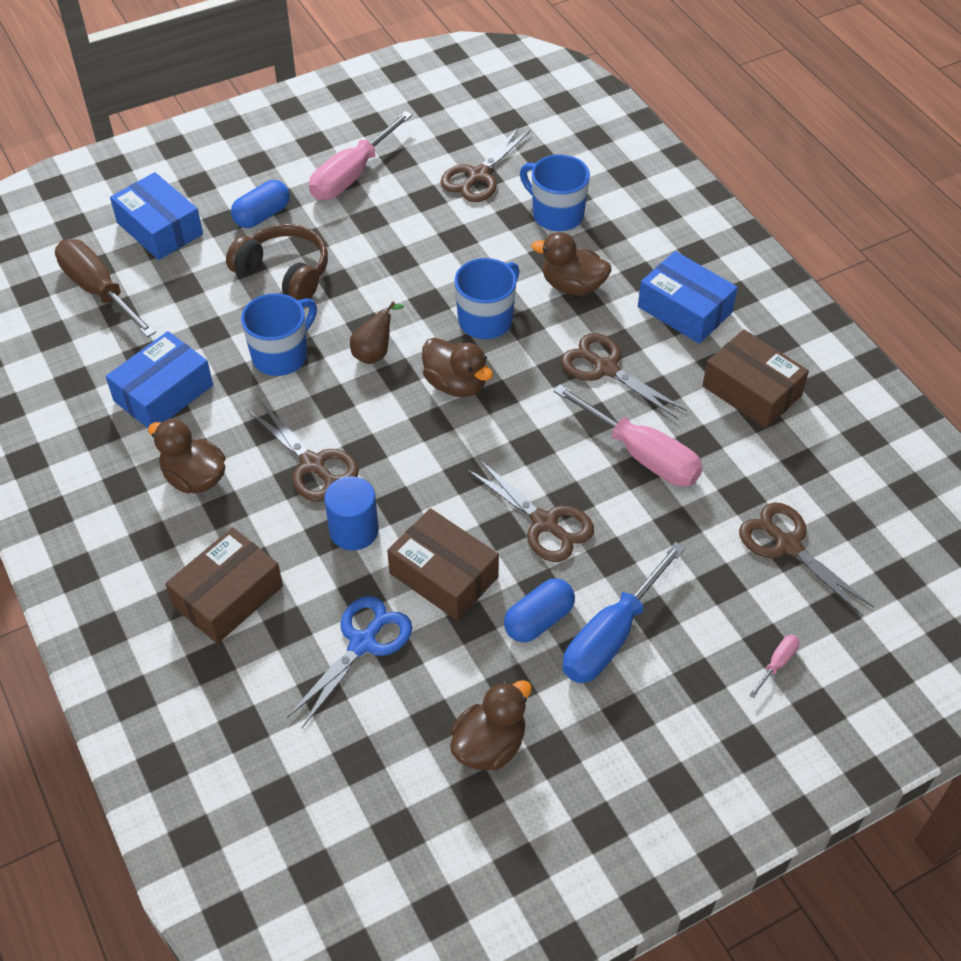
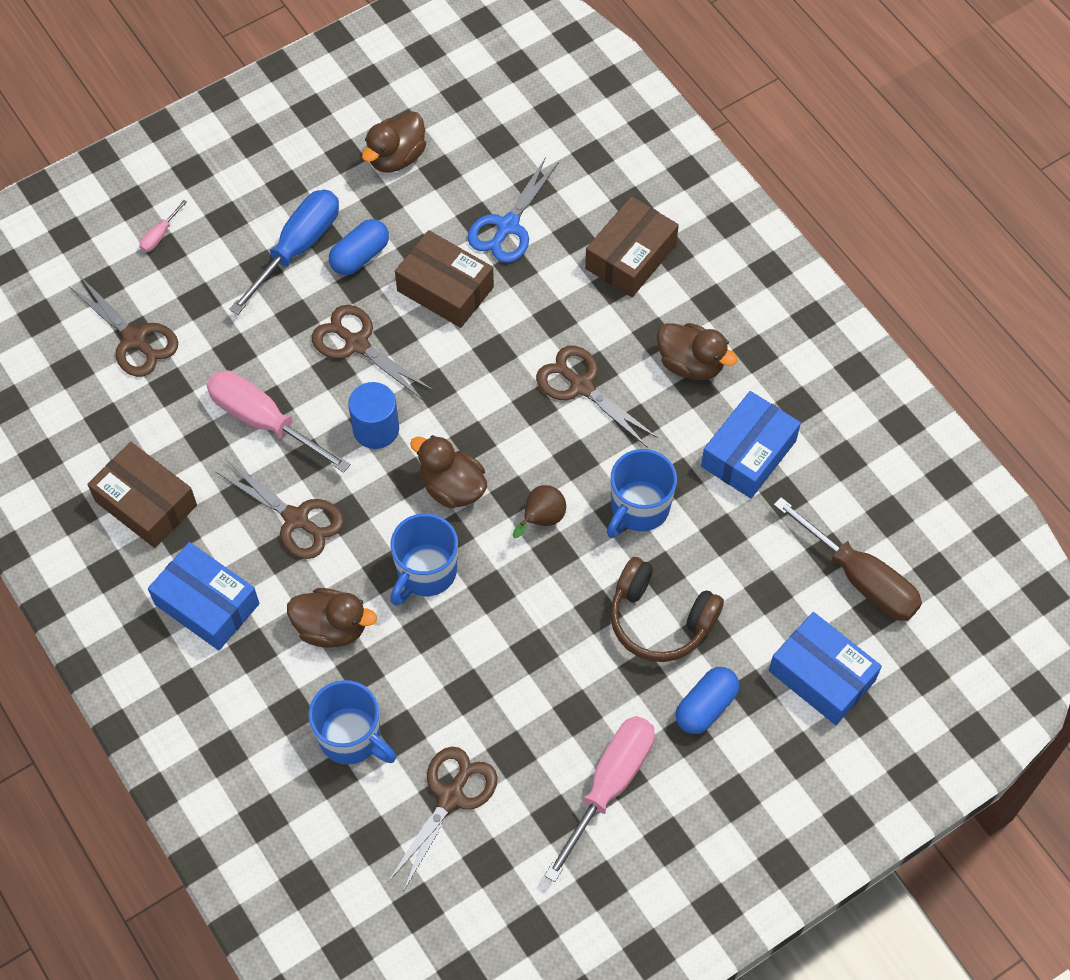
camera: 175 degrees right, 10 degrees up
blue cylinder [324,476,379,550] -> blue cylinder moved to [348,382,399,449]

